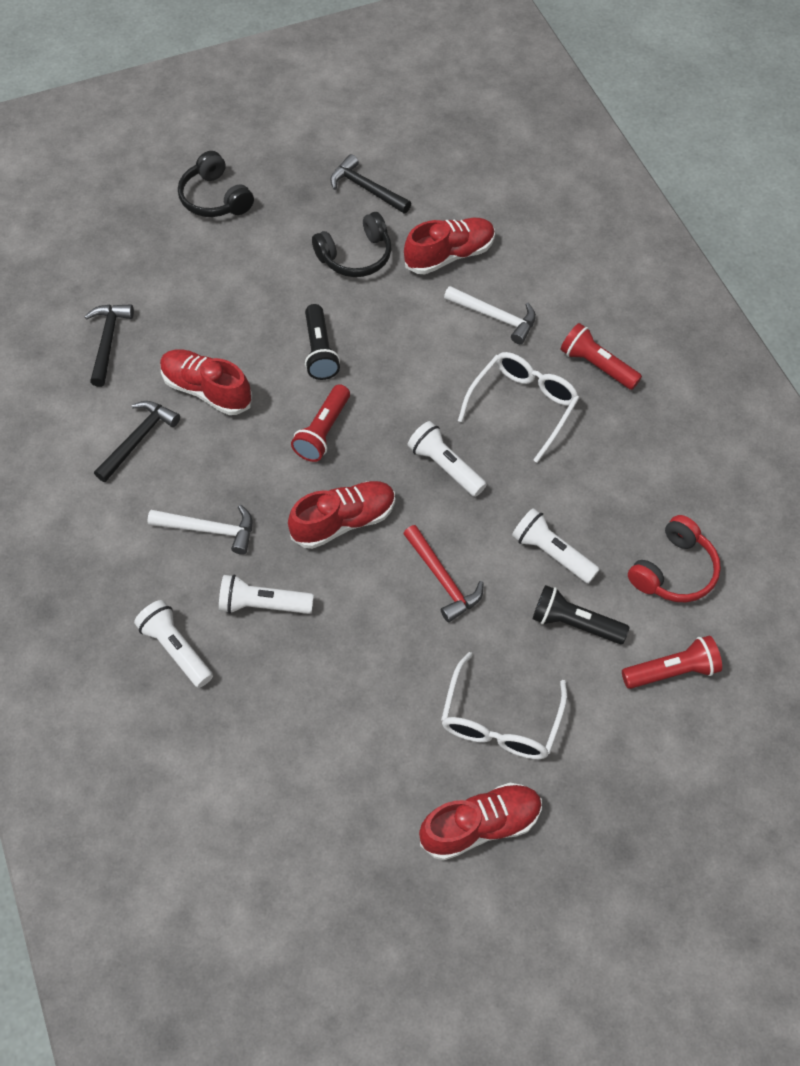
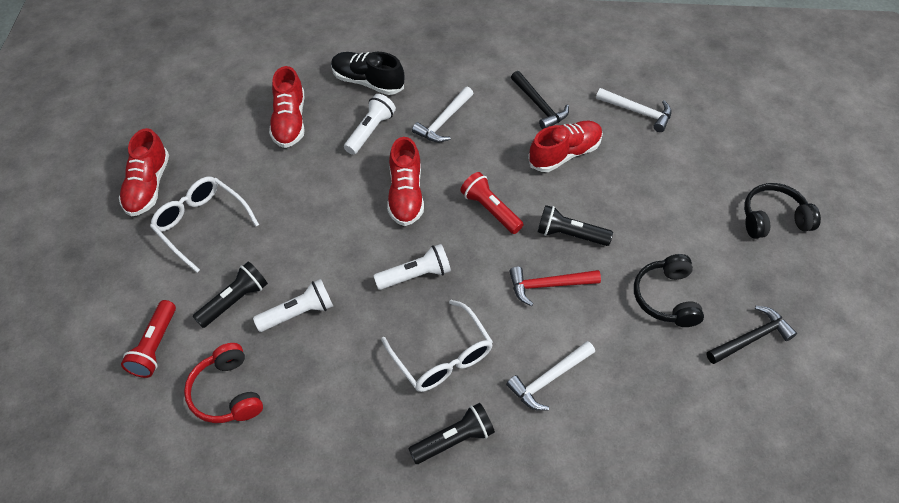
camera: 115 degrees right, 5 degrees down
black hammer [84,304,134,387] -> white hammer [596,88,672,132]
white flashlight [134,600,213,688] -> black shoe [331,52,405,95]
red hammer [403,525,484,622] -> red hammer moved to [509,267,601,306]
red shoe [404,218,495,274] -> red shoe moved to [269,66,305,148]
red flashlight [561,323,642,390] -> black flashlight [408,403,495,464]

